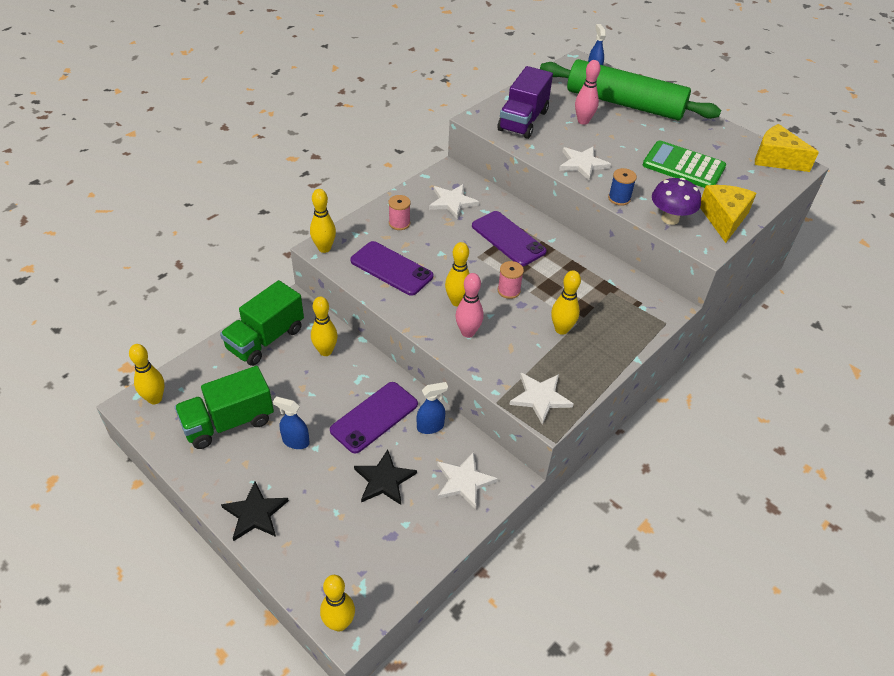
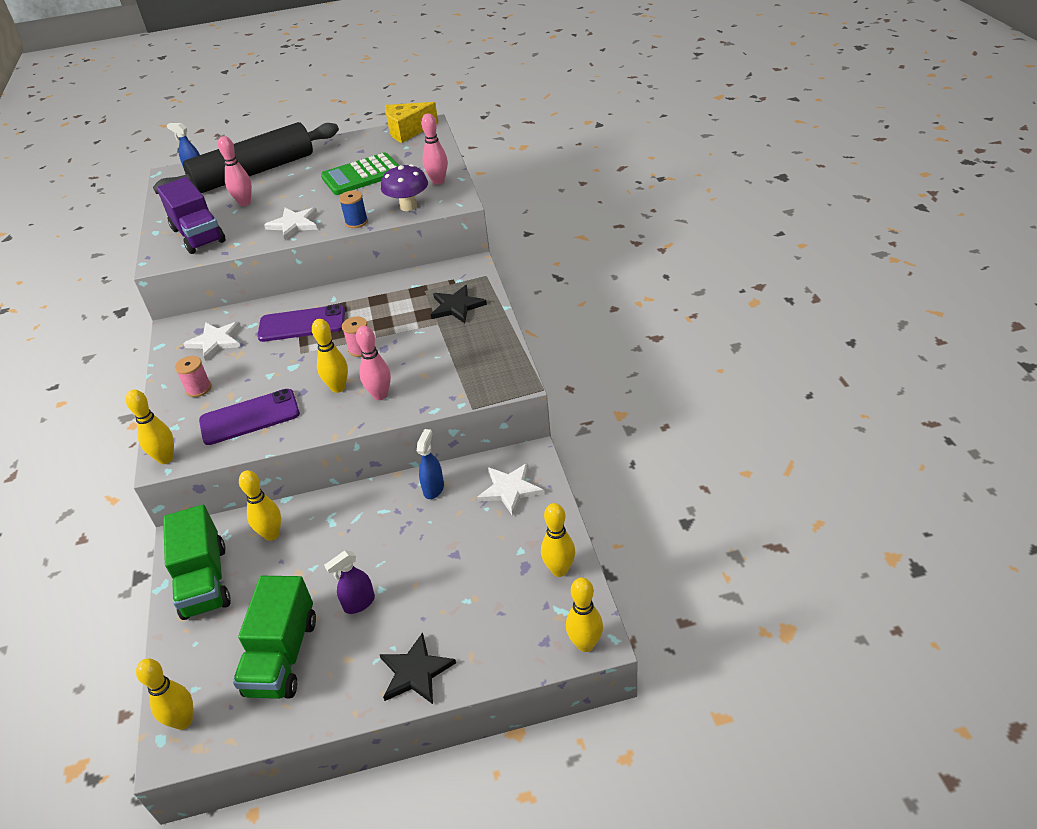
camera: 50 degrees left, 5 degrees down
blue spray bottle [273,396,310,449] -> purple spray bottle [324,551,375,614]
purple phone [330,382,418,454] -> none
black star [354,449,417,505] -> black star moved to [431,285,487,323]
white star [509,373,573,425] -> none
green rolling pin [540,59,721,120] -> black rolling pin [153,122,339,194]
yellow bowling pin [551,270,581,335] -> yellow bowling pin moved to [541,503,575,577]
yellow cheese [700,185,757,243] -> pink bowling pin [421,113,448,185]

